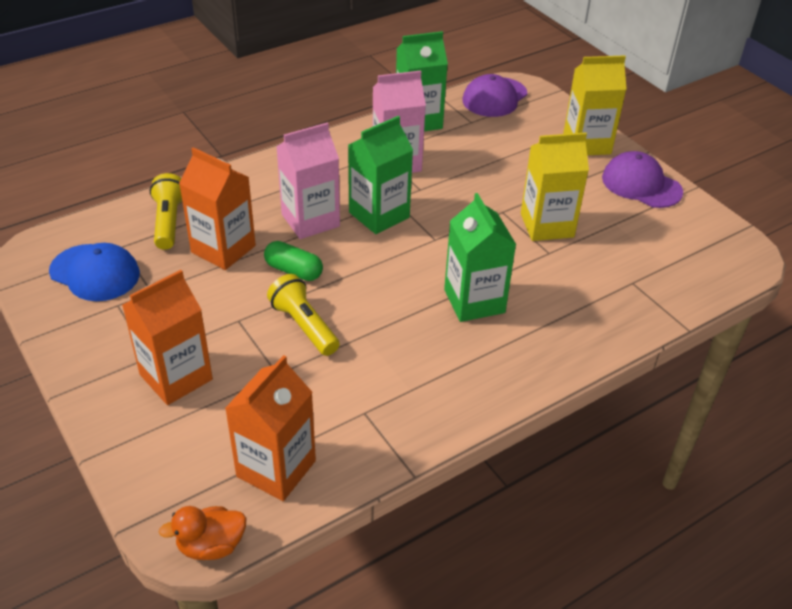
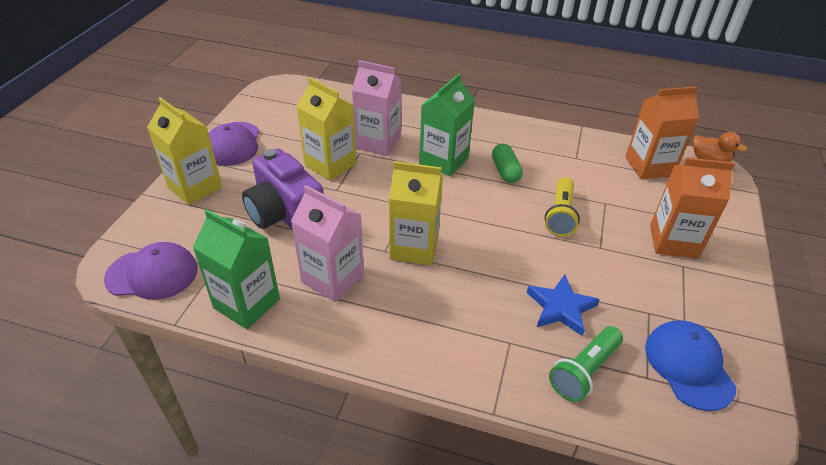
camera: 130 degrees left, 0 degrees up
yellow flashlight [150,173,182,250] -> green flashlight [549,326,623,402]
orange carton [179,147,256,270] -> blue star [527,274,600,336]
green capsule [264,241,323,281] -> green capsule moved to [492,143,523,183]
pink carton [276,122,340,239] -> pink carton moved to [352,60,402,156]
green carton [348,116,413,234] -> yellow carton [389,161,443,265]
none -> purple camera [242,149,324,230]

